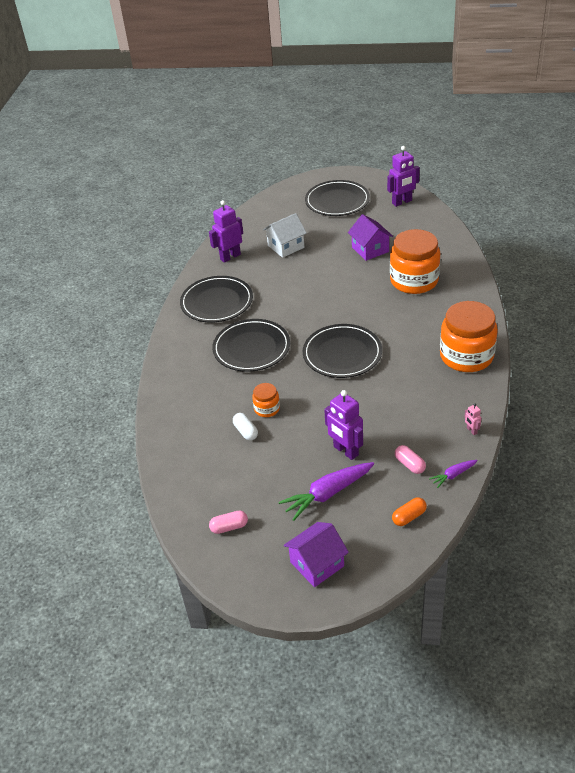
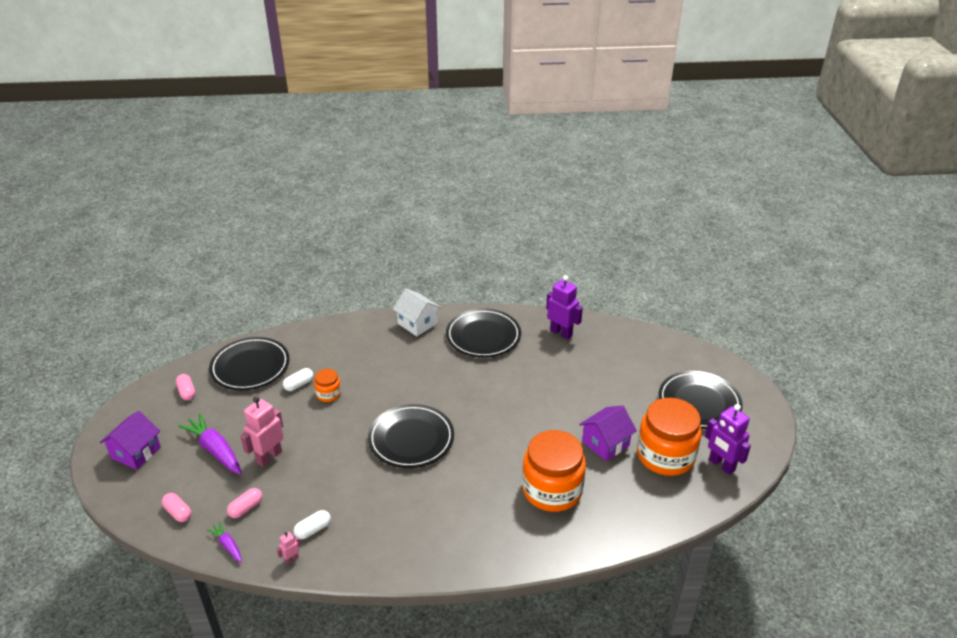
camera: 75 degrees right, 5 degrees down
black plate [212,319,290,372] -> black plate moved to [209,337,290,390]
white house [263,213,307,258] -> white house moved to [393,289,441,336]
purple house [284,522,349,587] -> purple house turned 75 degrees clockwise [100,411,161,470]
purple robot [324,390,363,460] -> pink robot [240,396,284,467]
orange capsule [392,498,427,526] -> pink capsule [162,493,191,522]
orange jar [440,301,498,372] -> orange jar moved to [637,398,702,476]
none -> white capsule [294,510,331,539]

